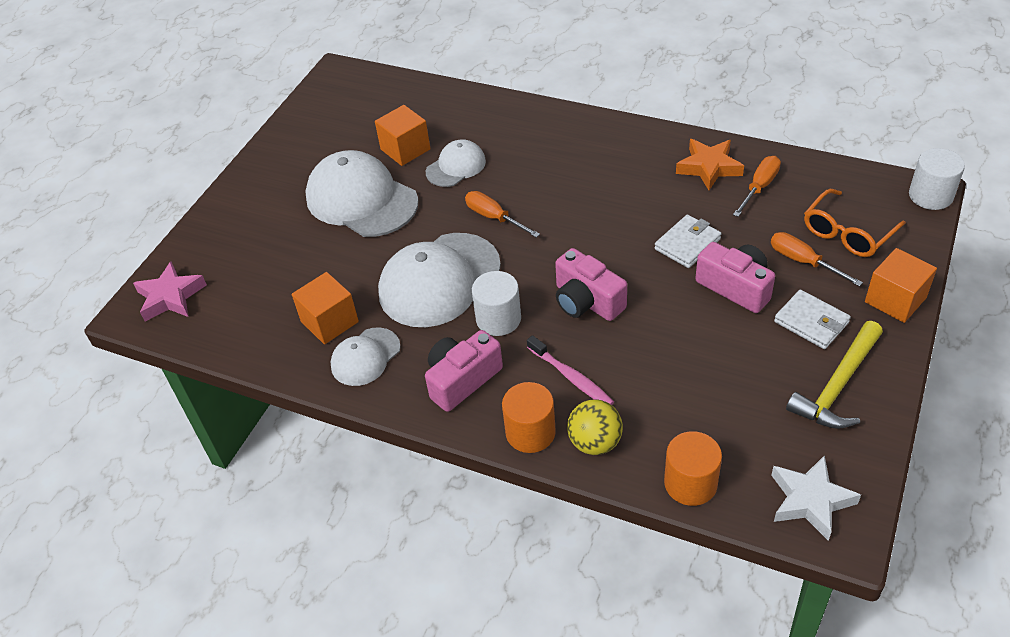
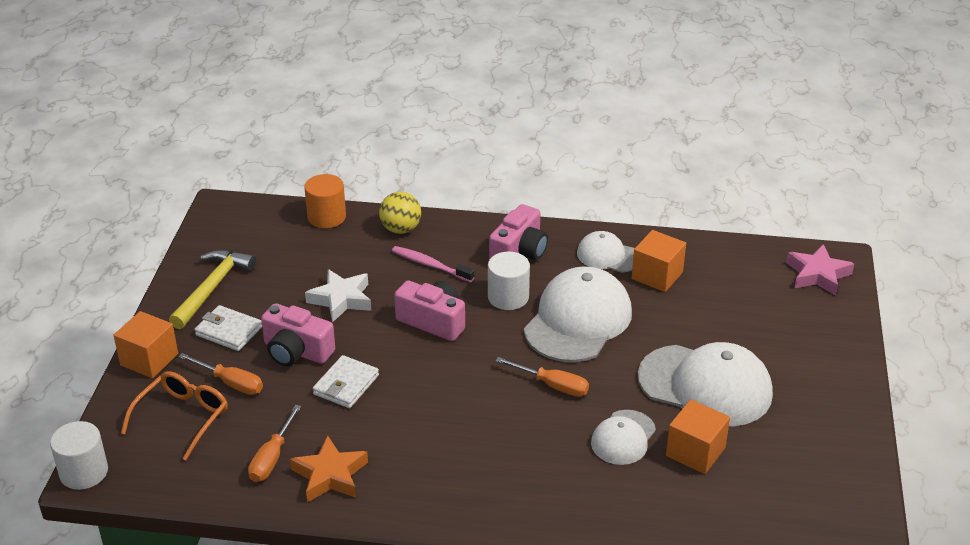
camera: 160 degrees right, 10 degrees down
white cap [330,327,401,386] -> white cap turned 90 degrees counterclockwise [577,231,635,273]
orange cylinder [502,382,556,453] -> none
white star [771,455,861,541] -> white star moved to [305,269,371,322]

